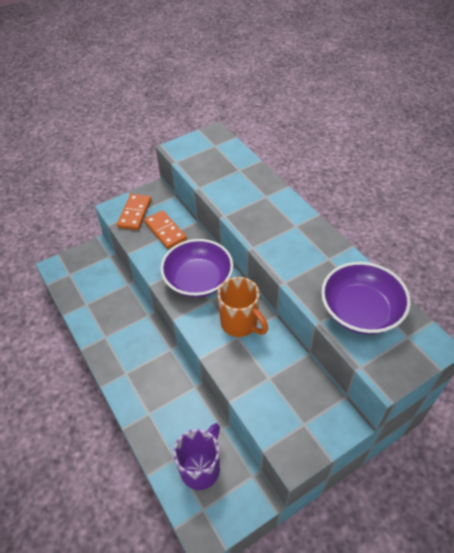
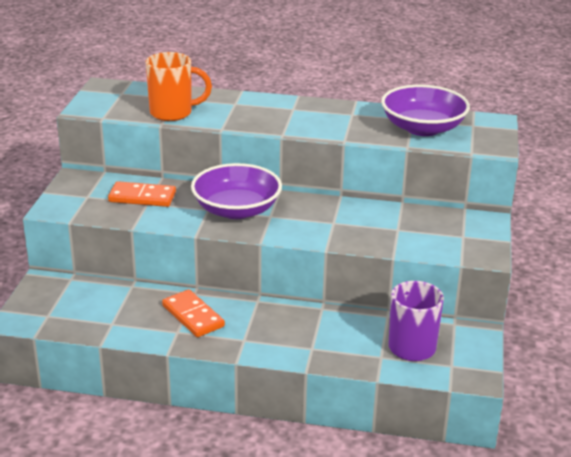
camera: 50 degrees left, 20 degrees down
orange domino [117,194,151,230] -> orange domino moved to [162,289,225,337]
orange mug [218,277,268,337] -> orange mug moved to [145,52,212,121]

